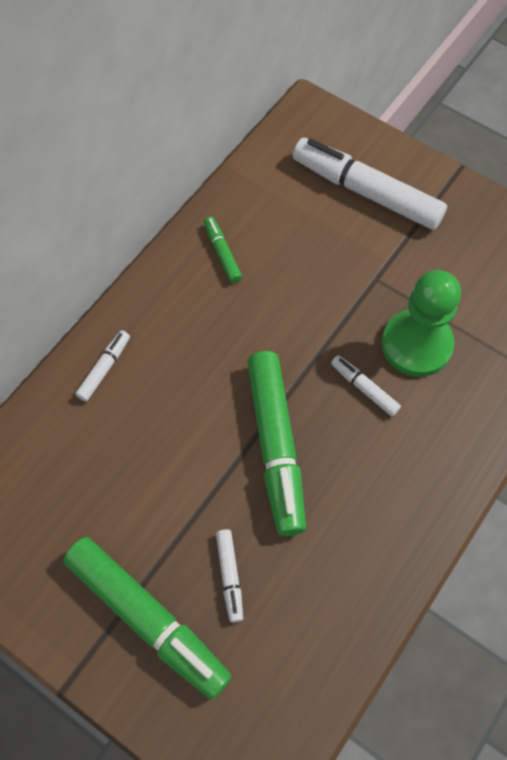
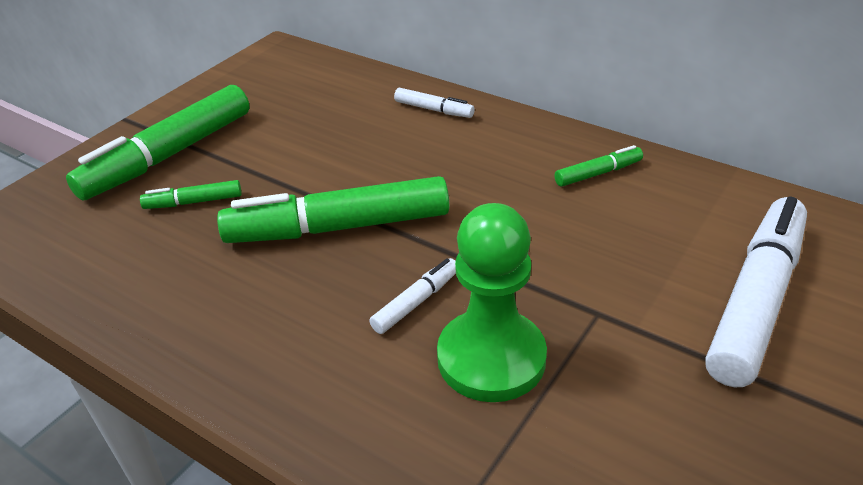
camera: 90 degrees right, 25 degrees down
white marker [216,529,243,623] -> green marker [140,180,242,209]

